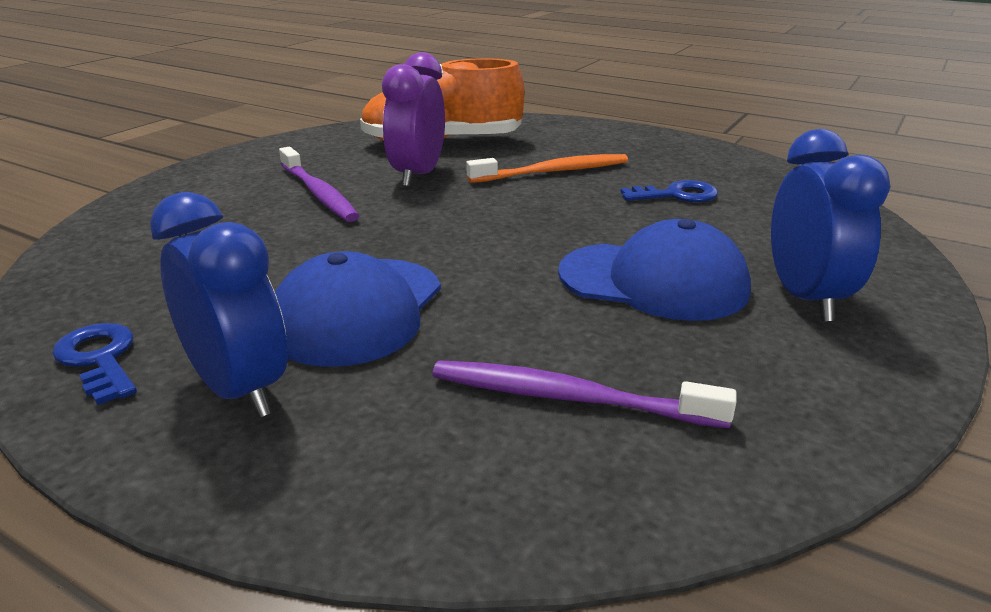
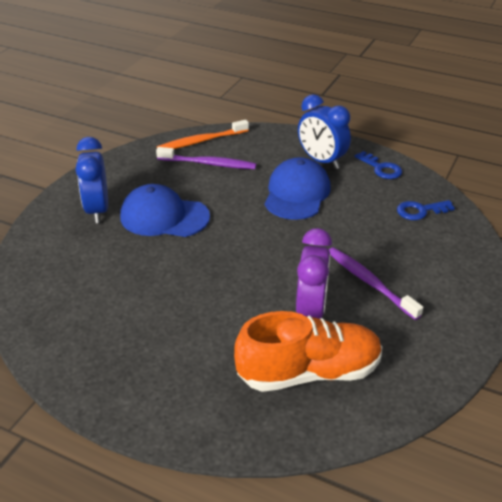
camera: 175 degrees right, 10 degrees up
orange toothbrush [466,154,628,183] -> orange toothbrush moved to [157,120,249,149]
blue key [620,180,718,202] -> blue key moved to [397,200,455,220]

